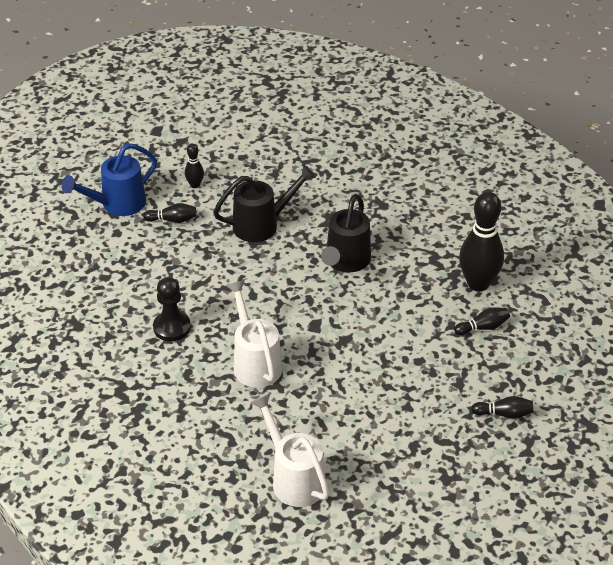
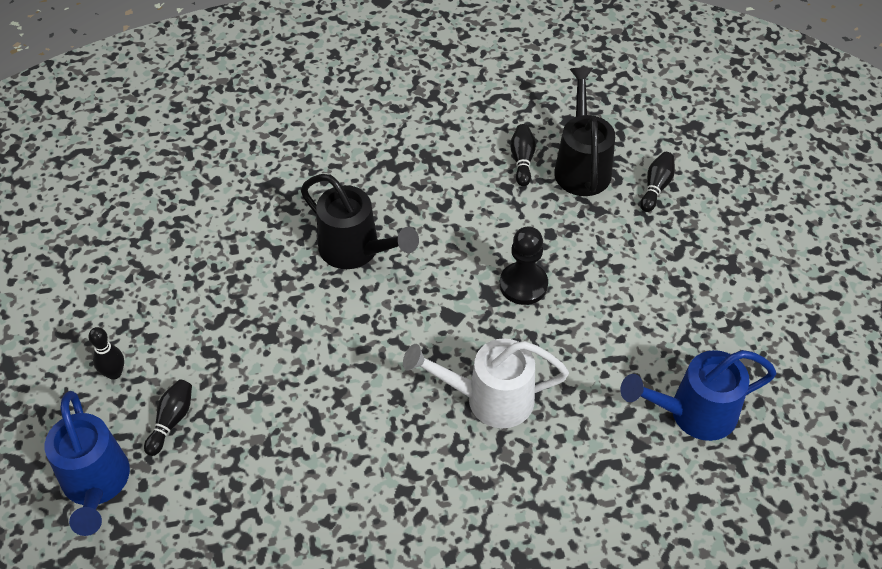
camera: 70 degrees left, 10 degrees up
black pawn [153,277,191,341] -> black pawn moved to [500,226,548,305]
black watering can [213,164,316,242] -> black watering can moved to [554,67,615,196]
white watering can [250,393,329,507] -> blue watering can [620,350,776,441]
black bowling pin [459,192,504,291] -> none

